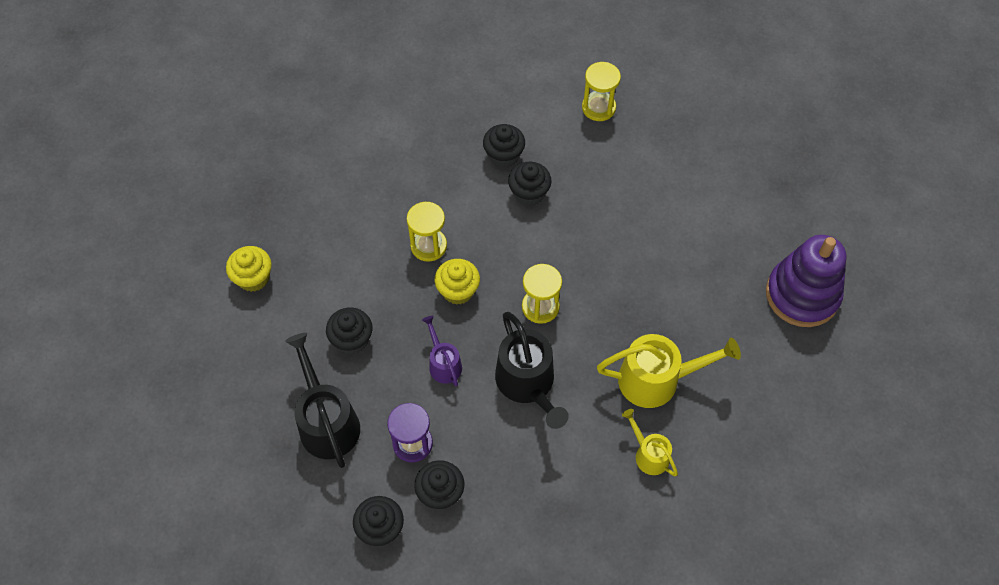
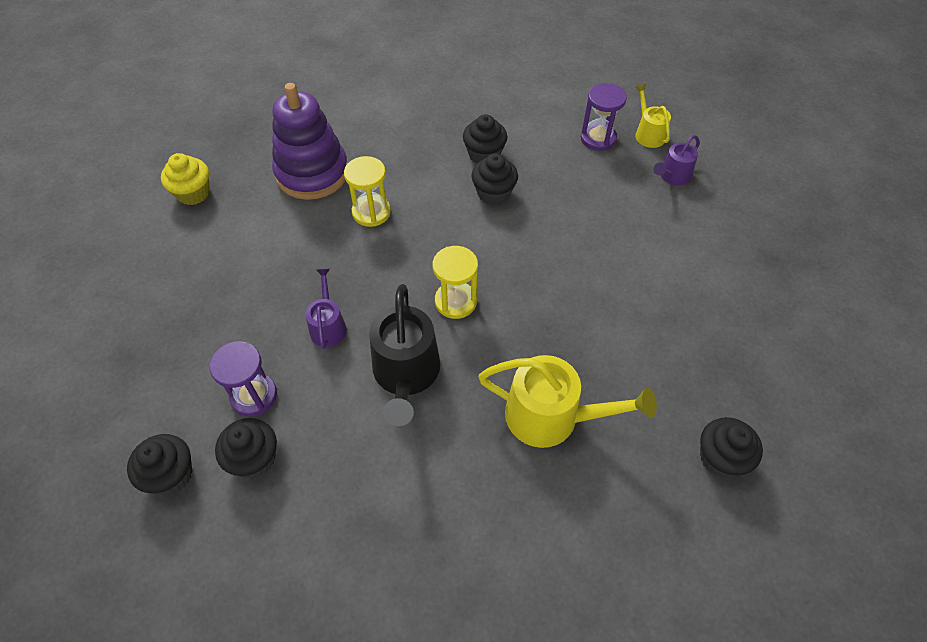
camera: 20 degrees right, 5 degrees down
black watering can [285,333,360,468] -> none
black cupcake [326,307,373,354] -> black cupcake moved to [700,417,763,478]
yellow cupcake [435,259,480,305] -> none
yellow hourglass [582,62,621,121] -> purple hourglass [581,83,627,151]
yellow watering can [622,409,678,476] -> yellow watering can moved to [635,84,671,148]
purple stacking toy [766,235,846,327] -> purple stacking toy moved to [272,83,348,200]
none -> purple watering can [654,135,700,185]

